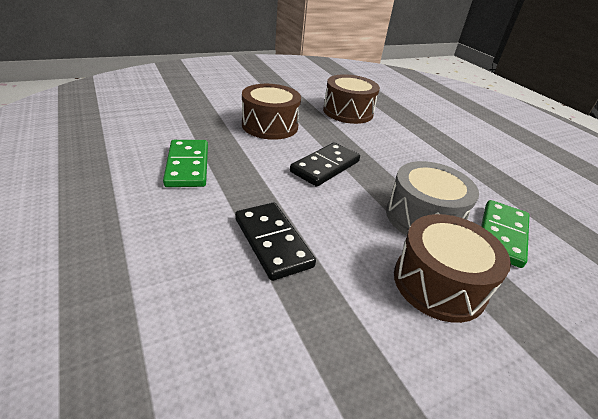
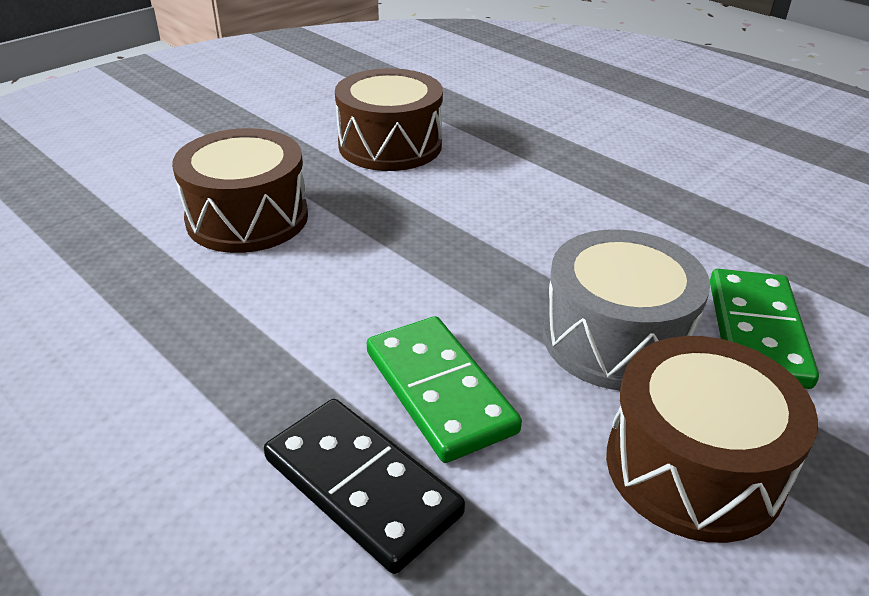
camera: 15 degrees left, 0 degrees up
green domino [163,140,208,187] -> green domino moved to [367,316,522,463]
black domino [290,142,360,187] -> none

